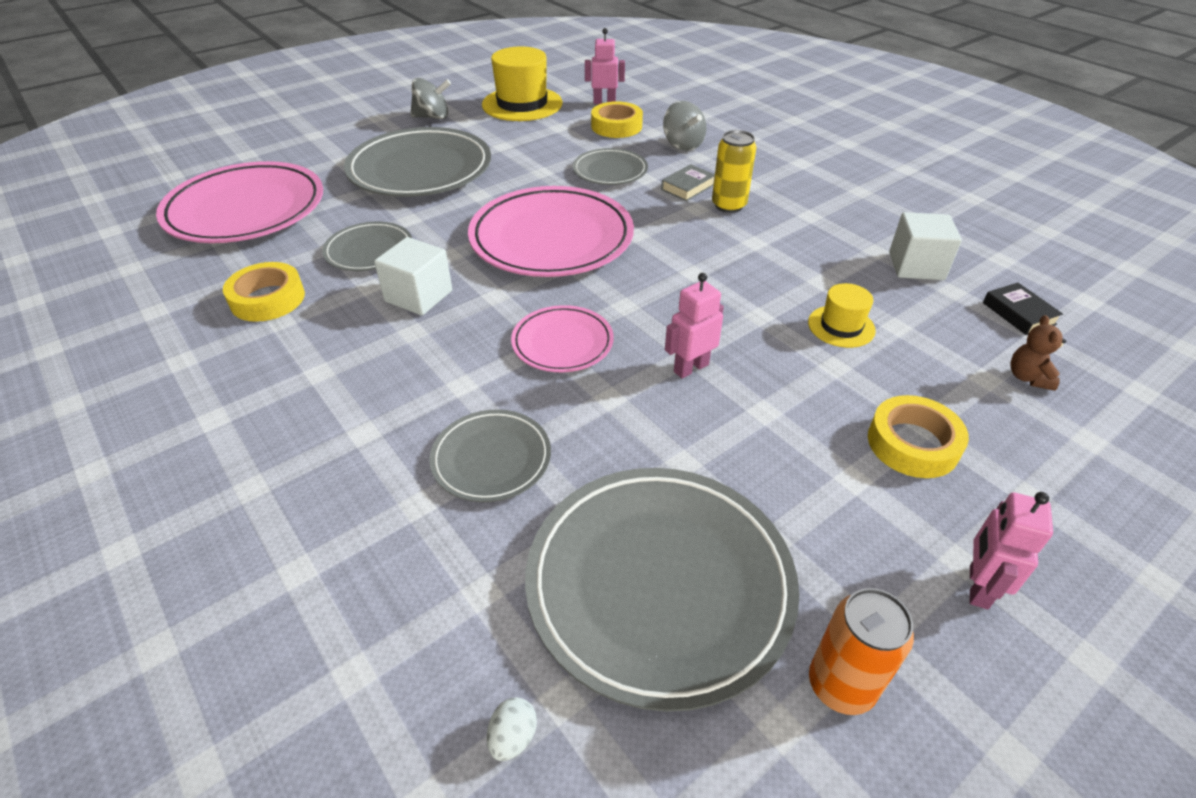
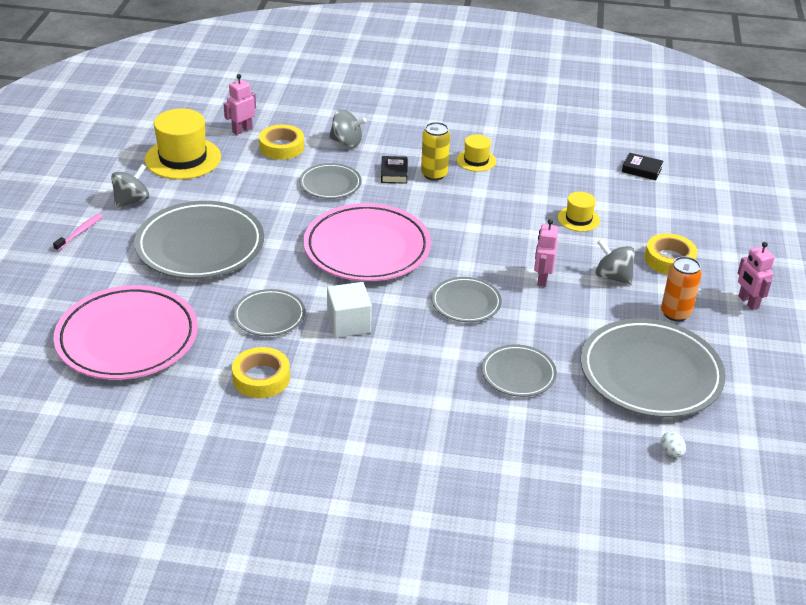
camera: 45 degrees left, 5 degrees down
pink plate [511,305,614,372] -> grey plate [432,277,502,322]
grey book [661,164,715,201] -> black book [381,156,408,184]
orange can [809,588,914,715] -> orange can moved to [661,256,702,321]
white cube [889,212,962,280] -> none
brown teddy bear [1011,315,1066,391] -> none
none -> pink toothbrush [53,213,103,251]
none -> yellow hat [457,134,496,172]
none -> grey spinning top [596,239,635,285]

